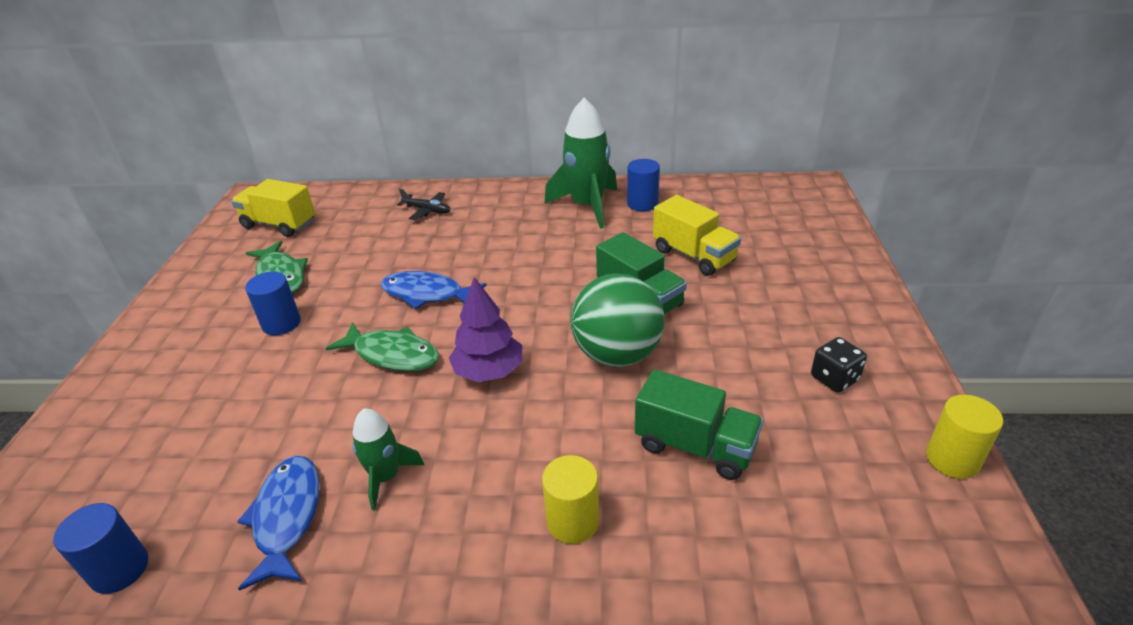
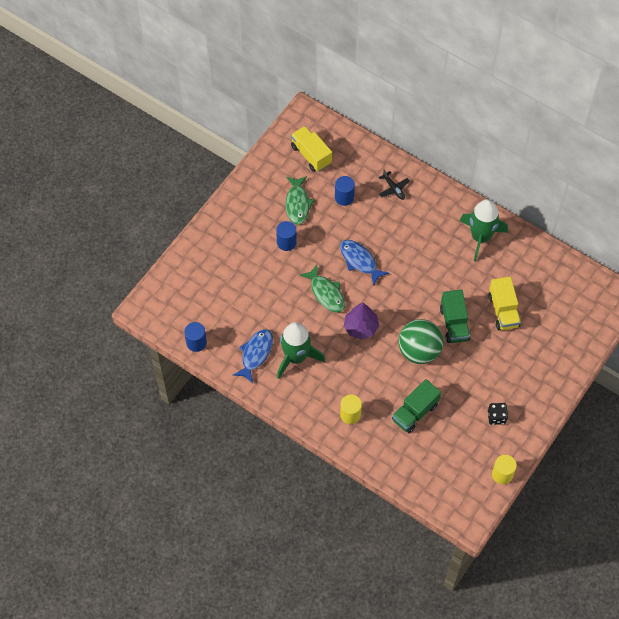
camera: 30 degrees right, 25 degrees up
green rocket [352,408,424,510] -> green rocket [277,322,325,379], size x1.78
blue cylinder [627,159,660,211] -> blue cylinder moved to [335,176,355,206]
green truck [635,369,763,480] -> green truck turned 75 degrees clockwise [392,379,441,433]

